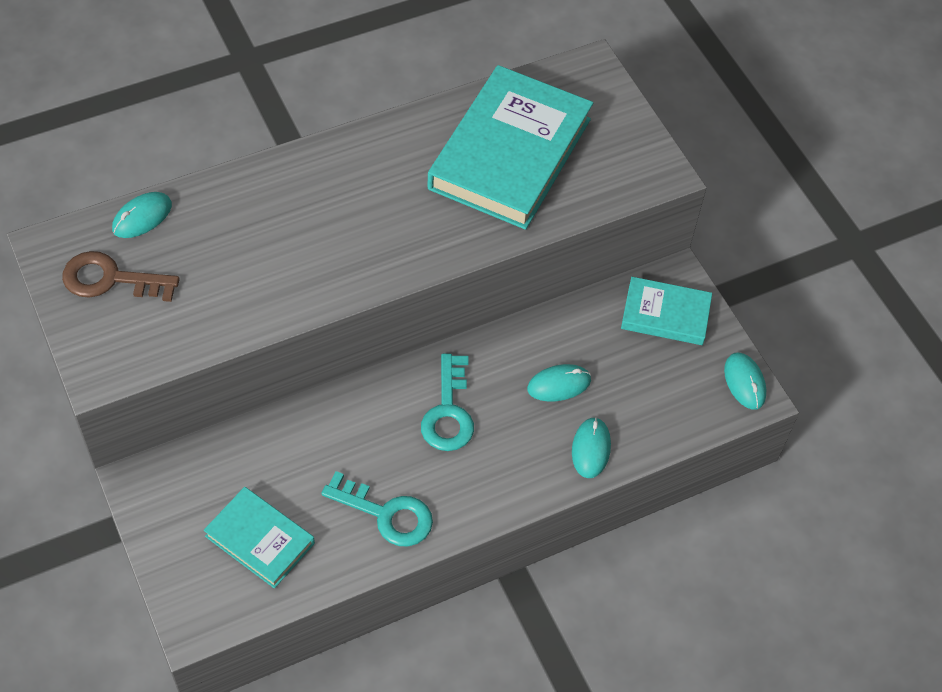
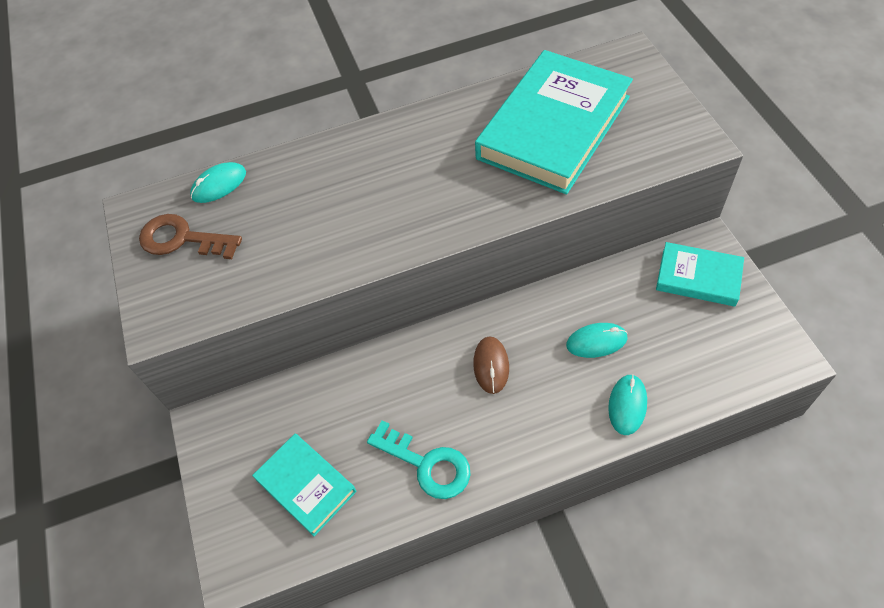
camera: 15 degrees right, 0 degrees up
turquoise key [421,353,474,451] -> brown mouse [473,336,509,394]
turquoise mouse [724,353,766,410] -> none

